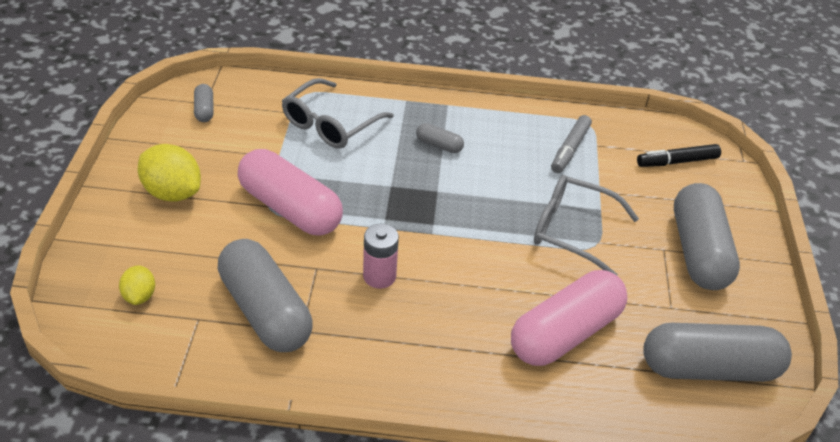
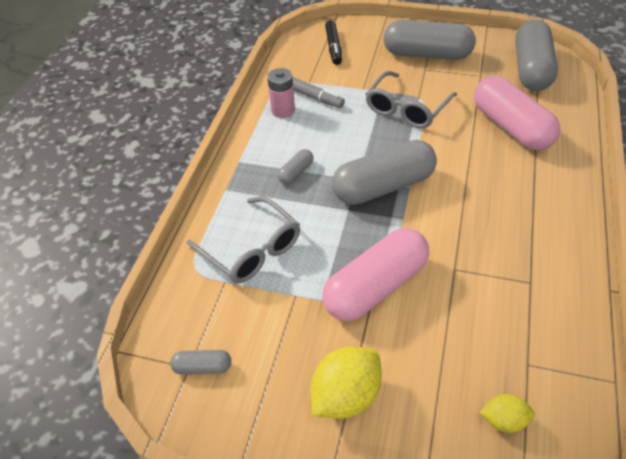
camera: 75 degrees left, 5 degrees up
grey capsule [218,239,313,352] -> grey capsule moved to [332,140,437,205]
pink battery [363,224,399,289] -> pink battery moved to [267,68,295,118]

